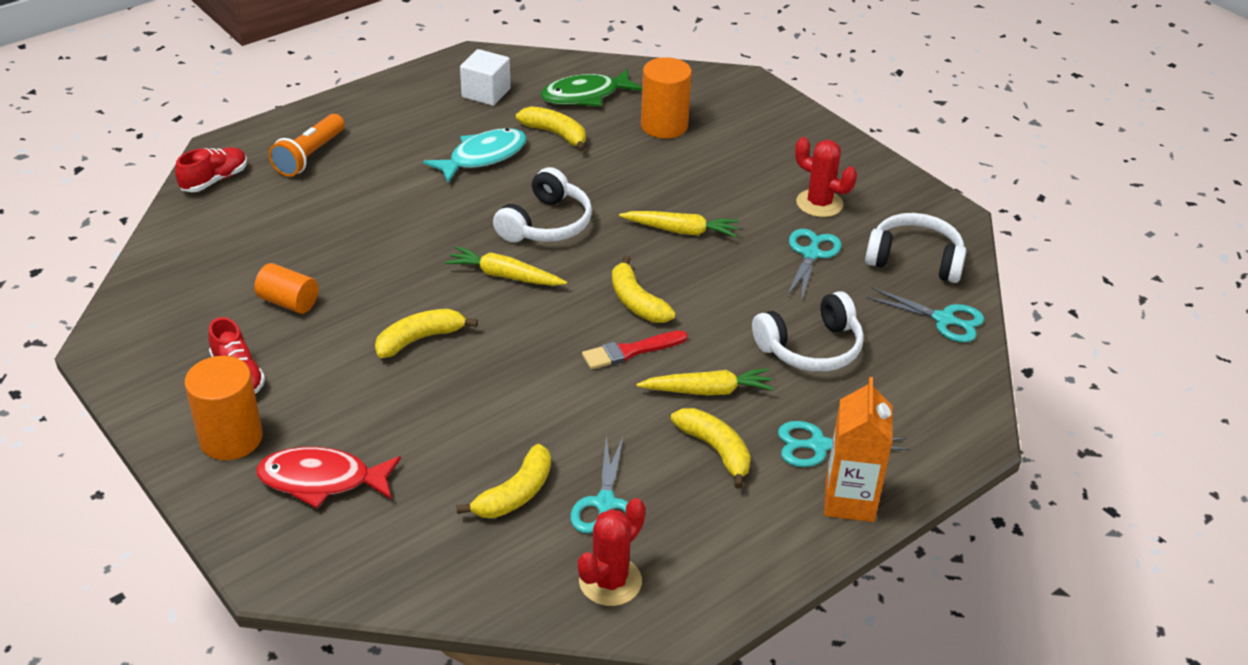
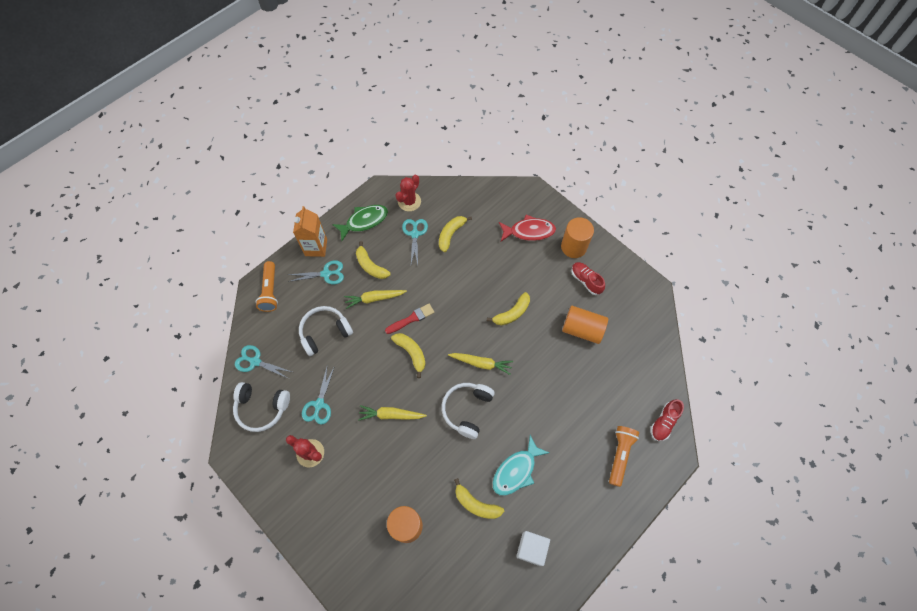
camera: 175 degrees right, 25 degrees up
orange cylinder [254,263,318,314] -> orange cylinder [562,306,608,344], size x1.51
green fish [541,69,642,106] -> green fish moved to [332,205,388,241]
none -> orange flashlight [256,261,278,312]

